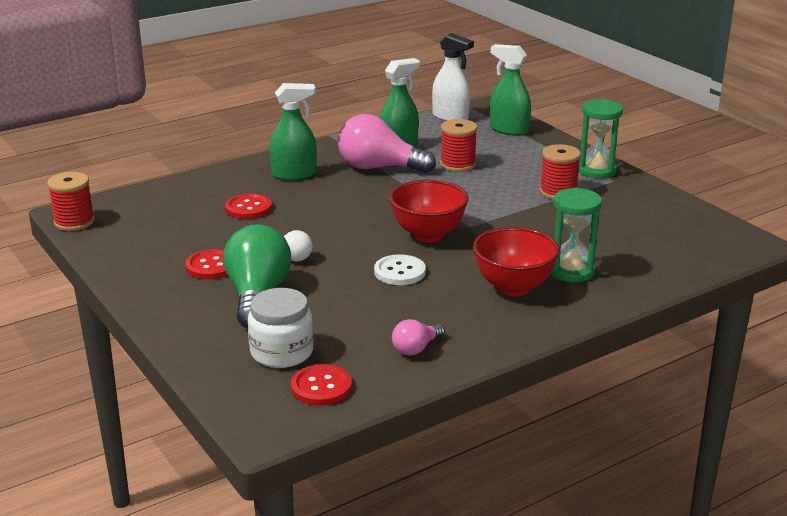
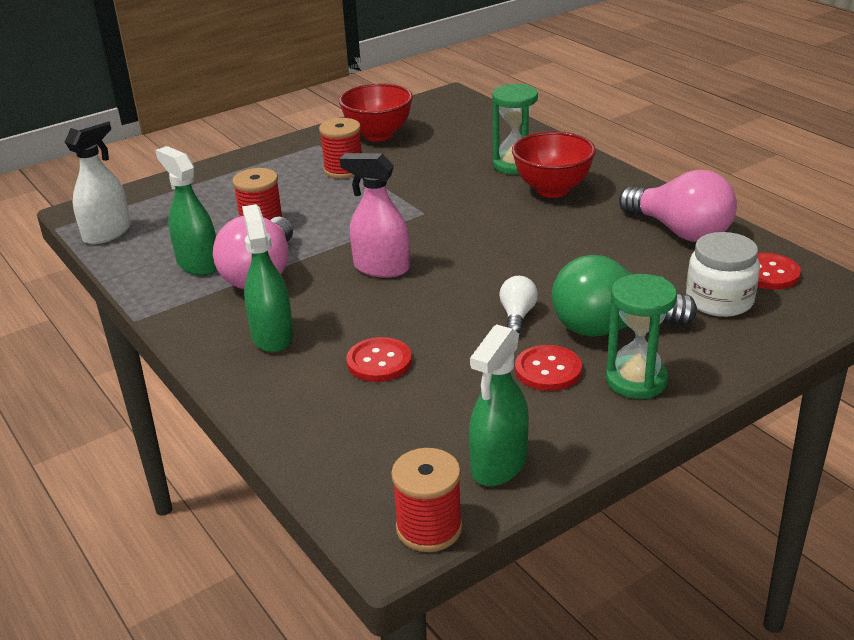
camera: 90 degrees left, 5 degrees up
white button [374,254,426,285] -> none
red bowl [389,180,469,243] -> red bowl moved to [339,83,413,141]
pink light bulb [392,319,445,356] -> pink light bulb [619,170,737,242], size x2.05
green spray bottle [490,44,531,136] -> green spray bottle moved to [469,324,529,486]
green hourglass [578,99,623,179] -> green hourglass moved to [606,274,677,399]
none -> pink spray bottle [340,153,410,278]

